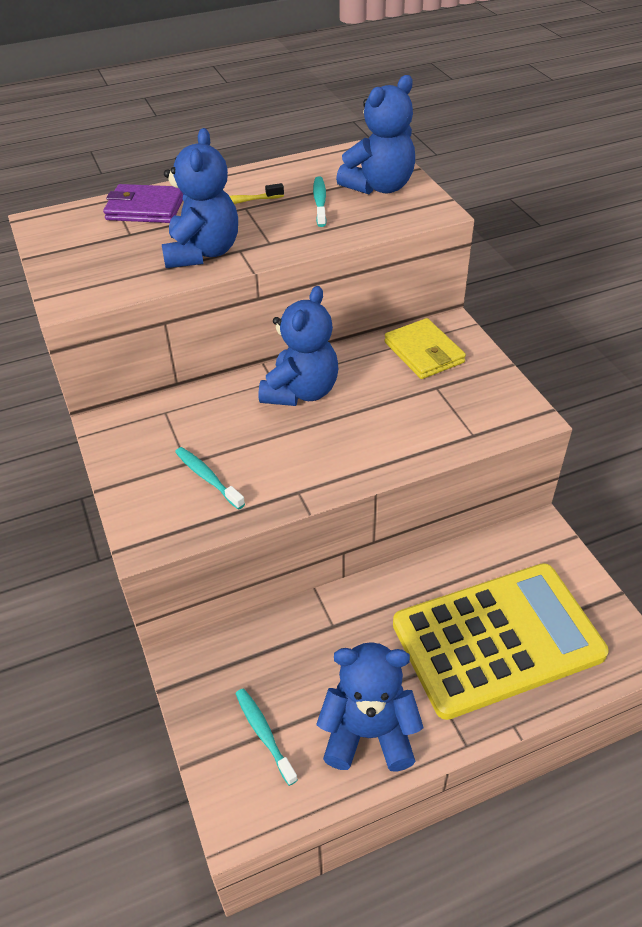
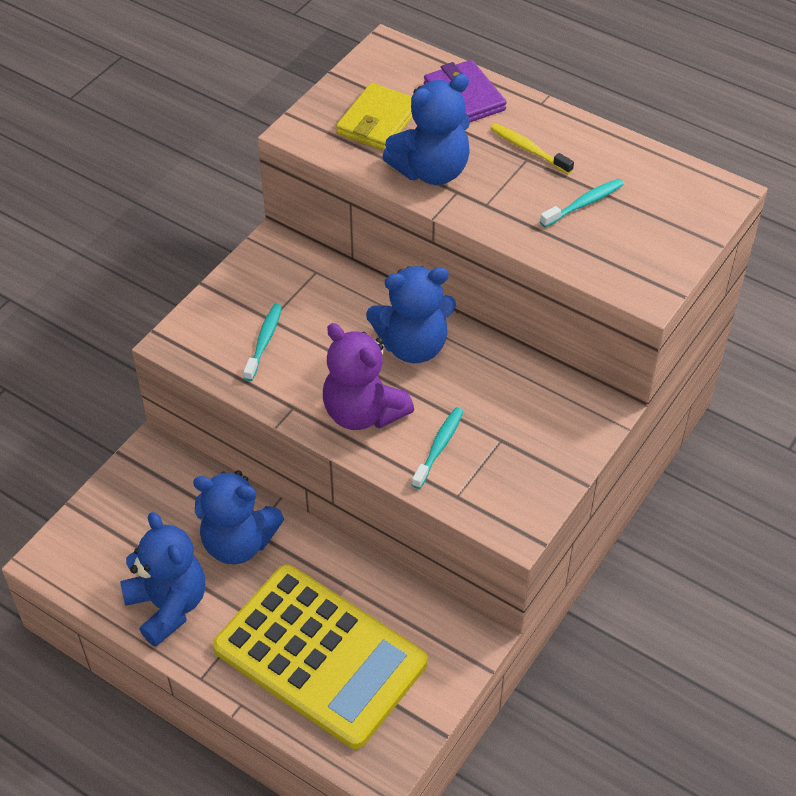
camera: 55 degrees right, 5 degrees up
turquoise toothbrush [235,688,298,786] -> turquoise toothbrush moved to [412,408,464,489]
blue teddy bear [336,75,415,194] -> blue teddy bear moved to [193,470,284,564]
yellow wallet [384,318,466,379] -> yellow wallet moved to [336,83,412,151]
none -> purple teddy bear [323,323,414,430]

